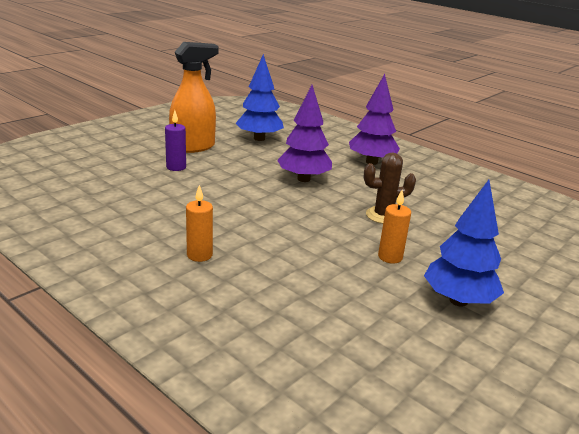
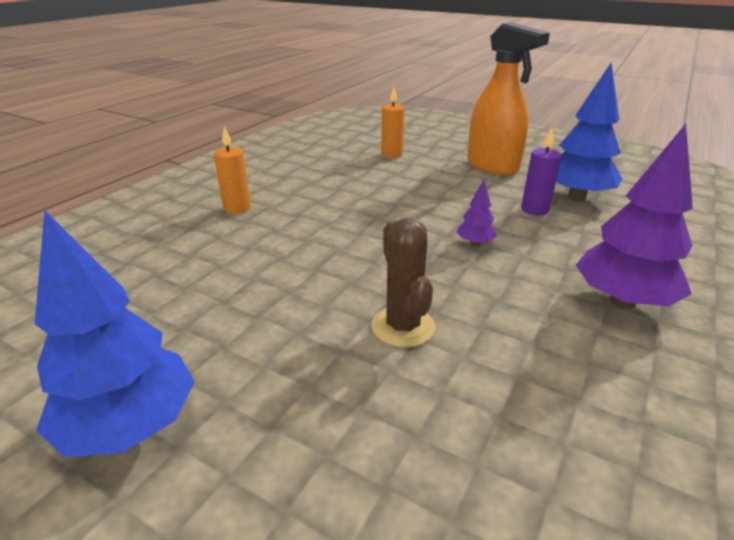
camera: 80 degrees right, 5 degrees up
purple candle [165,110,186,171] -> purple candle moved to [521,128,562,216]
purple tree [277,85,332,182] -> purple tree [457,180,497,246], size x0.46
orange candle [378,190,411,264] -> orange candle moved to [381,87,405,158]

